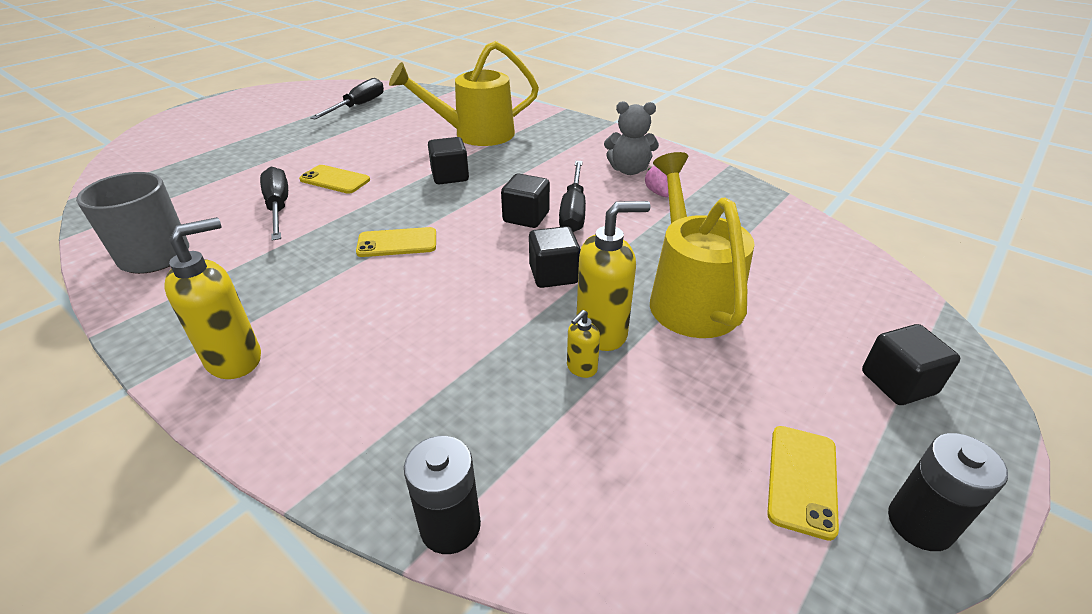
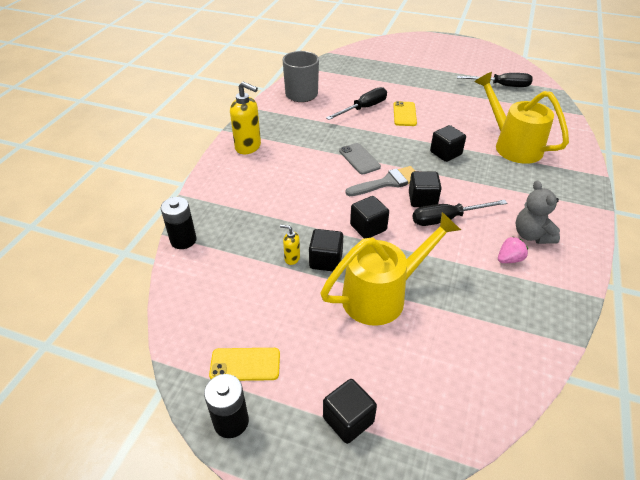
camera: 70 degrees right, 5 degrees up
yellow phone [356,227,436,257] -> grey phone [339,143,381,174]
yellow soap dispenser [577,201,651,351] -> black cube [309,229,343,271]
none -> grey brush [345,166,415,196]

